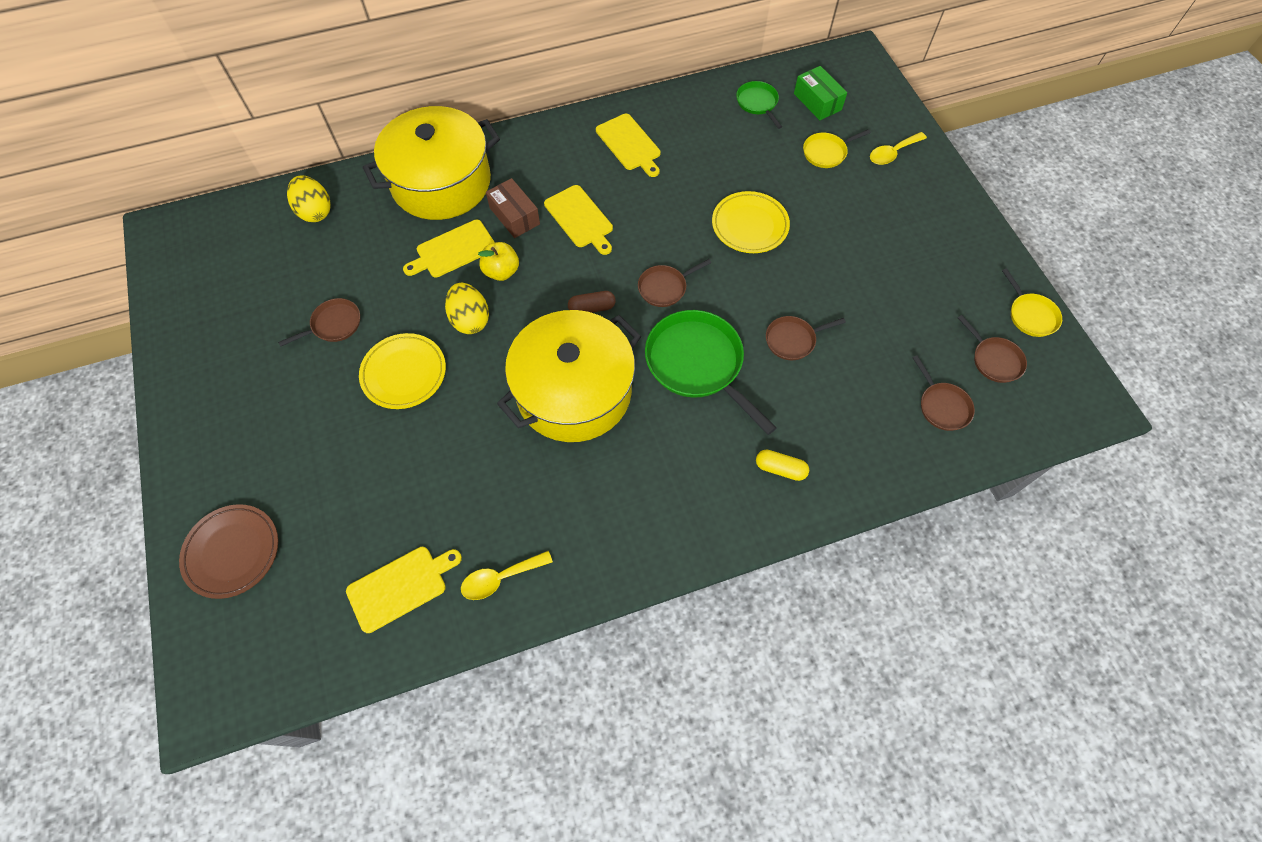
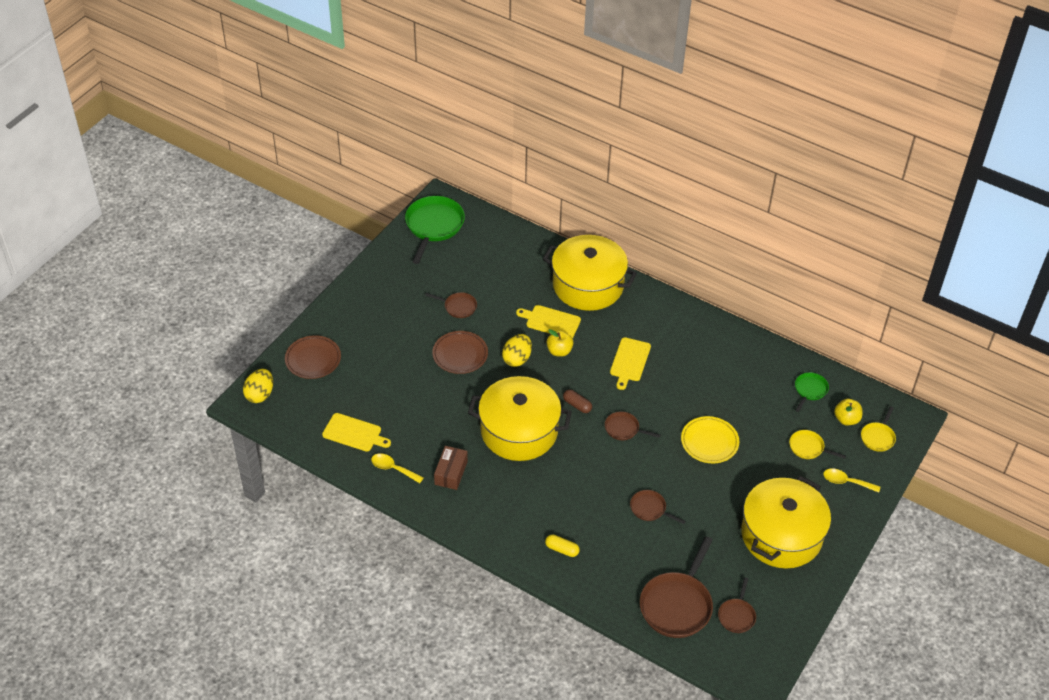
camera: 50 degrees right, 15 degrees down
yellow egg [287,176,331,222] -> yellow egg moved to [243,369,273,403]
yellow plate [359,333,446,409] -> brown plate [432,331,488,374]
brown box [486,178,540,238] -> brown box moved to [434,446,468,490]
yellow cutting board [596,114,661,177] -> none
green pan [645,310,777,435] -> green pan moved to [405,196,465,264]
yellow capsule [756,450,809,481] -> yellow capsule turned 45 degrees counterclockwise [545,534,580,557]
green box [794,66,847,120] -> yellow apple [834,399,862,425]
brown pan [913,355,975,431] -> brown pan [640,537,713,638], size x1.92
yellow pan [1002,268,1062,337] -> yellow pan moved to [861,406,896,452]
none -> yellow pot [741,476,831,569]

